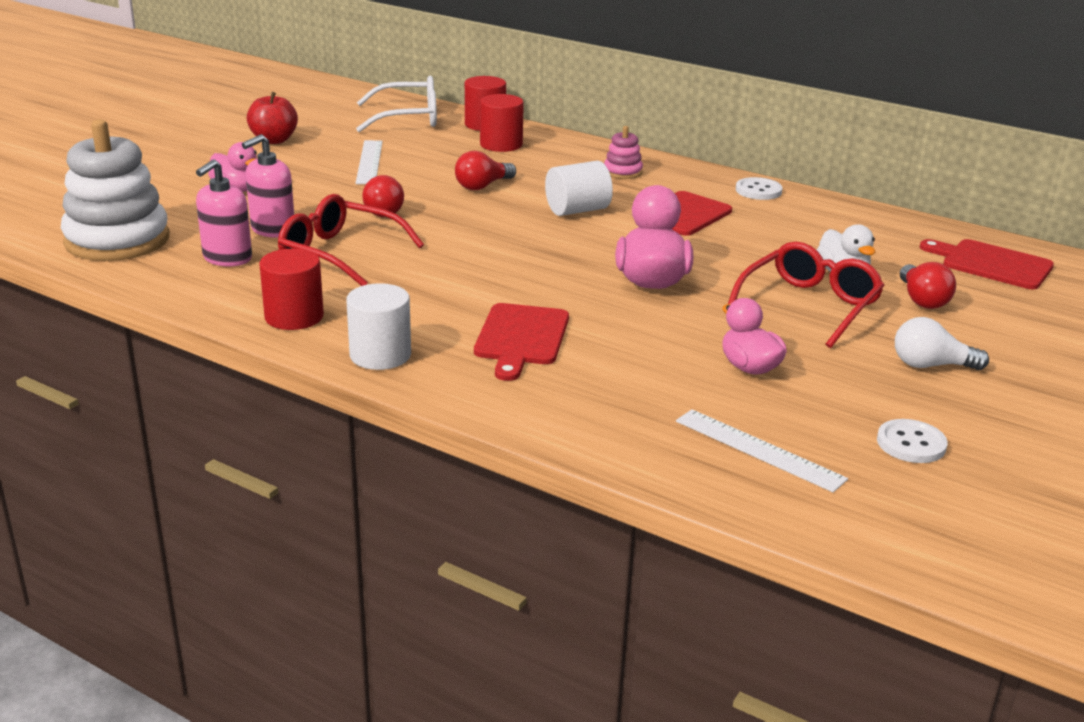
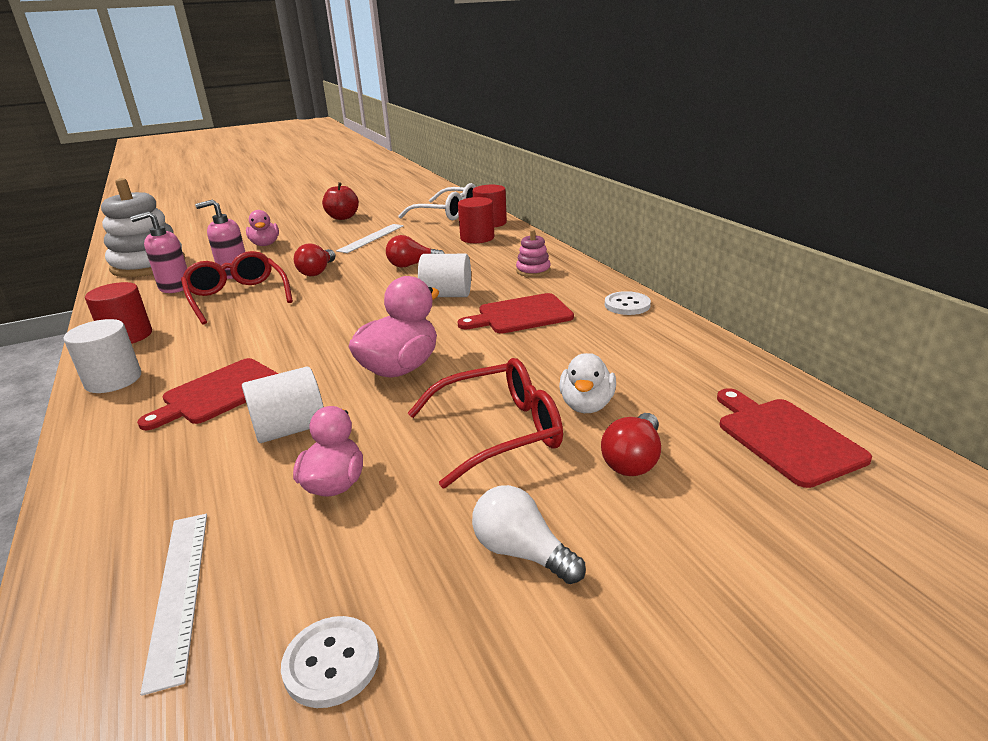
camera: 35 degrees right, 0 degrees up
none -> white cylinder [242,367,324,443]

